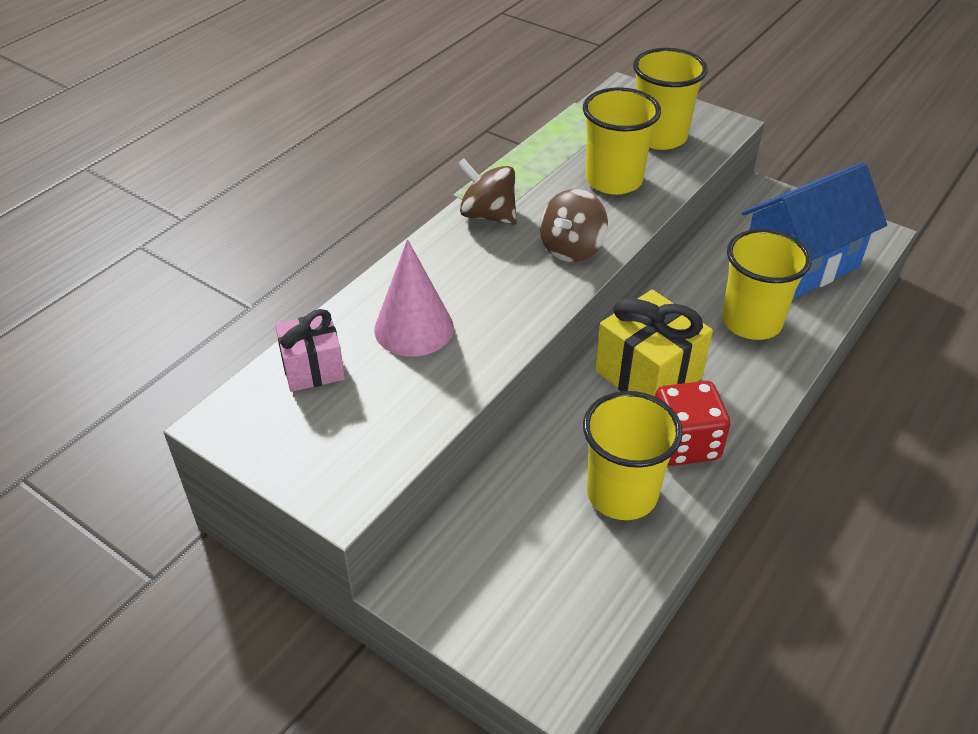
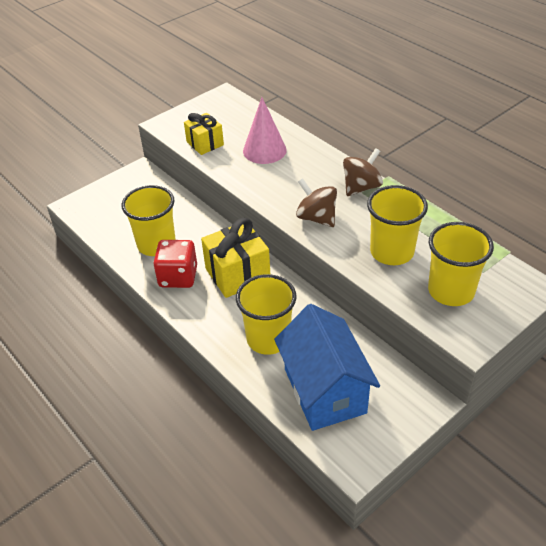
camera: 105 degrees right, 0 degrees up
pink gift [275,309,345,392] -> none
none -> yellow gift [184,113,224,155]

